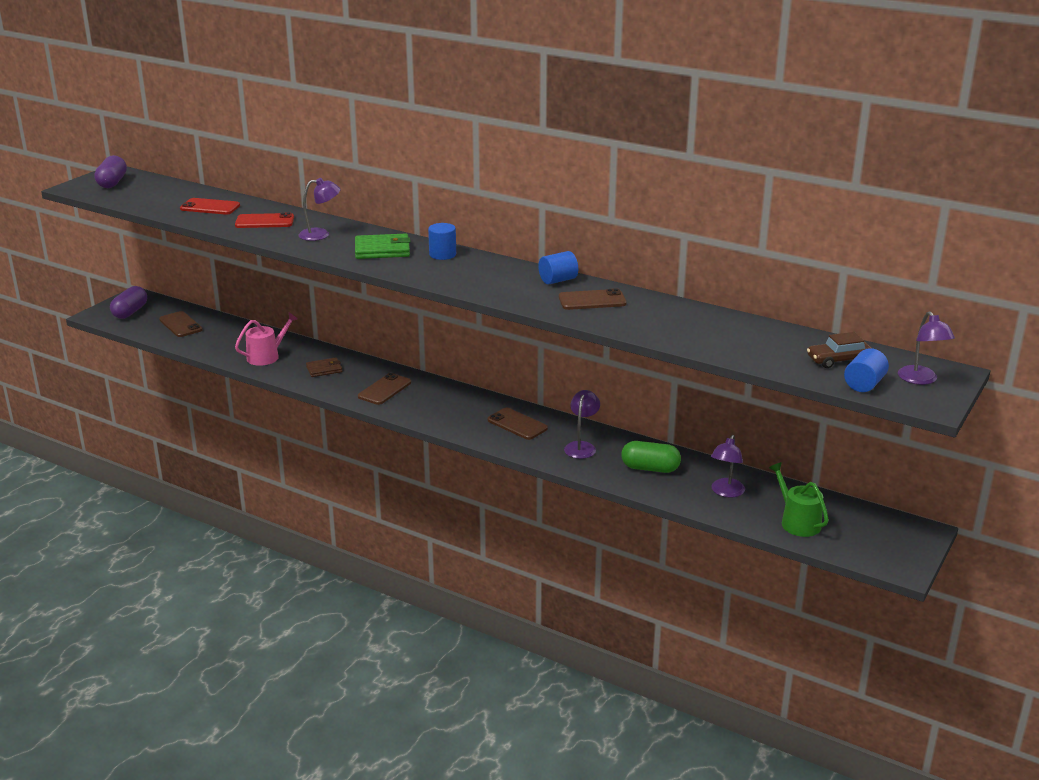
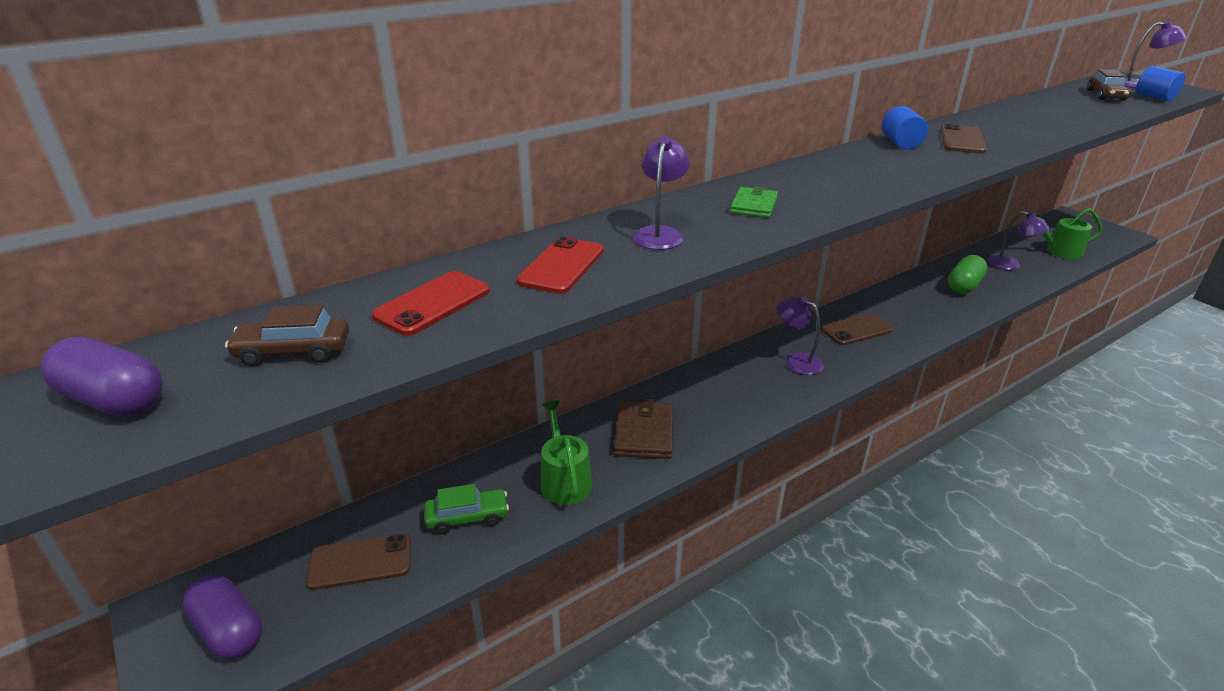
camera: 65 degrees left, 5 degrees up
pink watering can [235,313,298,366] -> green watering can [541,401,592,505]
brown wallet [306,358,342,377] -> brown wallet [614,399,673,459], size x1.55
green wallet [355,234,411,259] -> green wallet [730,186,778,218], size x0.64
brown phone [358,373,411,405] -> none
blue cylinder [428,223,456,260] -> none
purple lamp [564,390,600,459] -> purple lamp moved to [777,296,824,375]
none -> brown car [225,304,349,366]
none -> green car [424,484,509,534]

